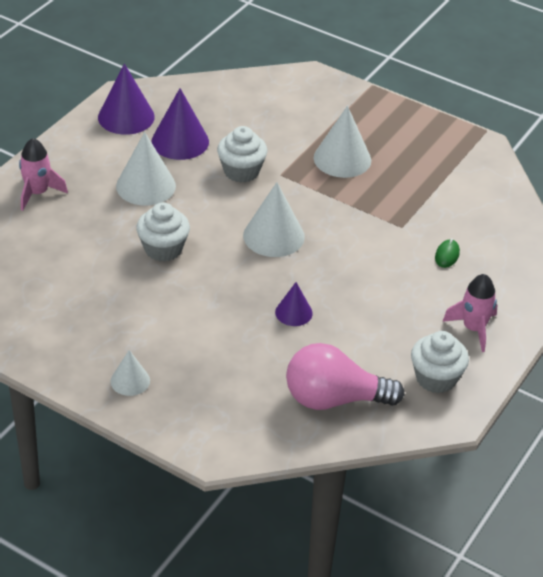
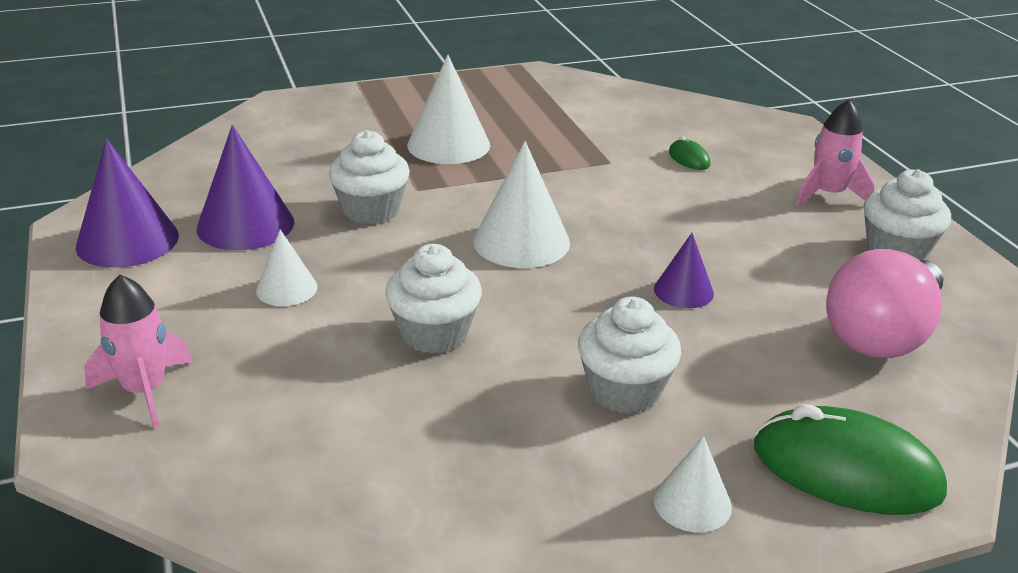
camera: 50 degrees left, 10 degrees down
white cone [116,132,176,206] -> white cone [256,229,317,306], size x0.58
none -> white cupcake [578,297,681,414]
none -> green mouse [754,404,947,515]

